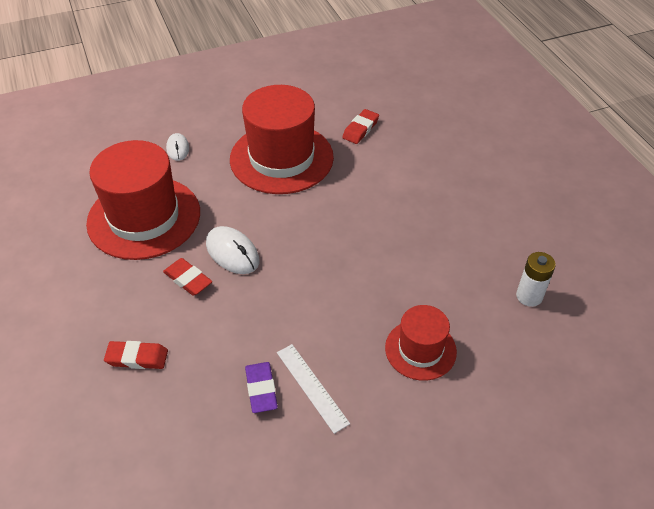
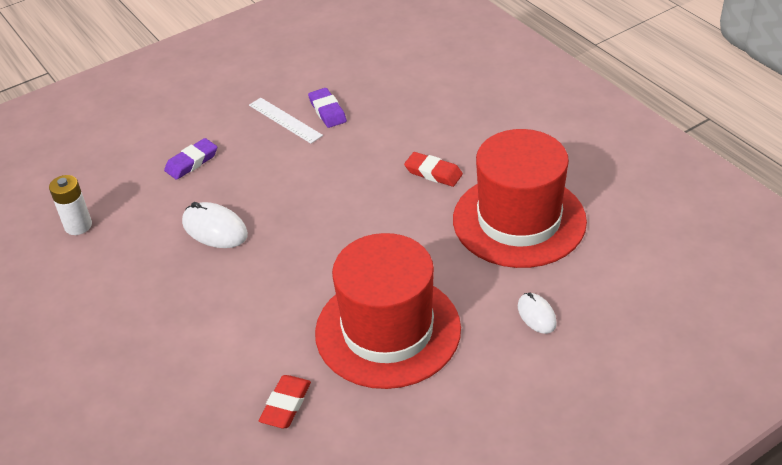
camera: 170 degrees right, 5 degrees down
red eraser [104,341,168,369] -> none
white mouse [206,226,260,274] -> white mouse moved to [182,202,248,248]
red hat [385,305,457,381] -> purple eraser [164,138,217,180]

